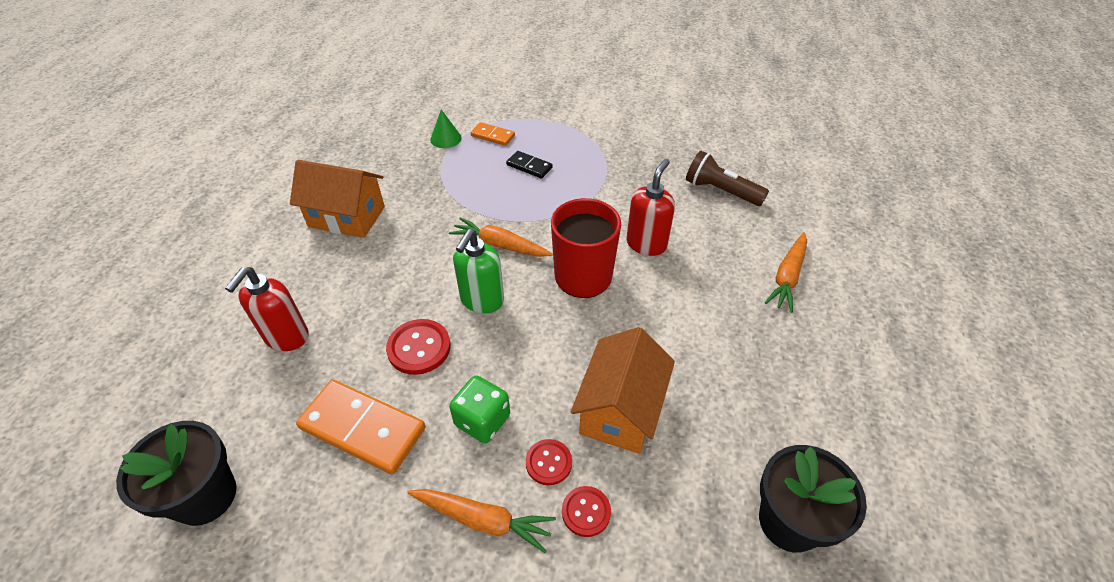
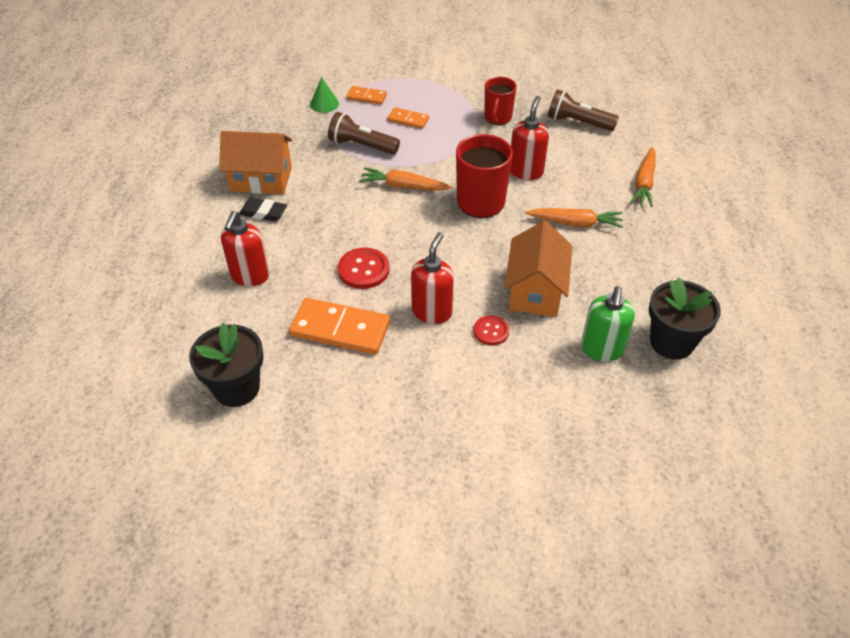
camera: 10 degrees left, 0 degrees up
orange carrot [407,489,556,553] -> orange carrot moved to [525,208,624,228]
green dice [449,375,510,443] -> red soap dispenser [411,232,454,324]
green soap dispenser [453,229,504,314] -> green soap dispenser moved to [581,286,635,362]
black domino [506,151,553,178] -> orange domino [387,107,429,129]
red button [562,486,611,537] -> none
none -> black eraser [239,198,287,222]
none -> brown flashlight [328,112,400,155]
none -> red mug [485,77,517,125]

